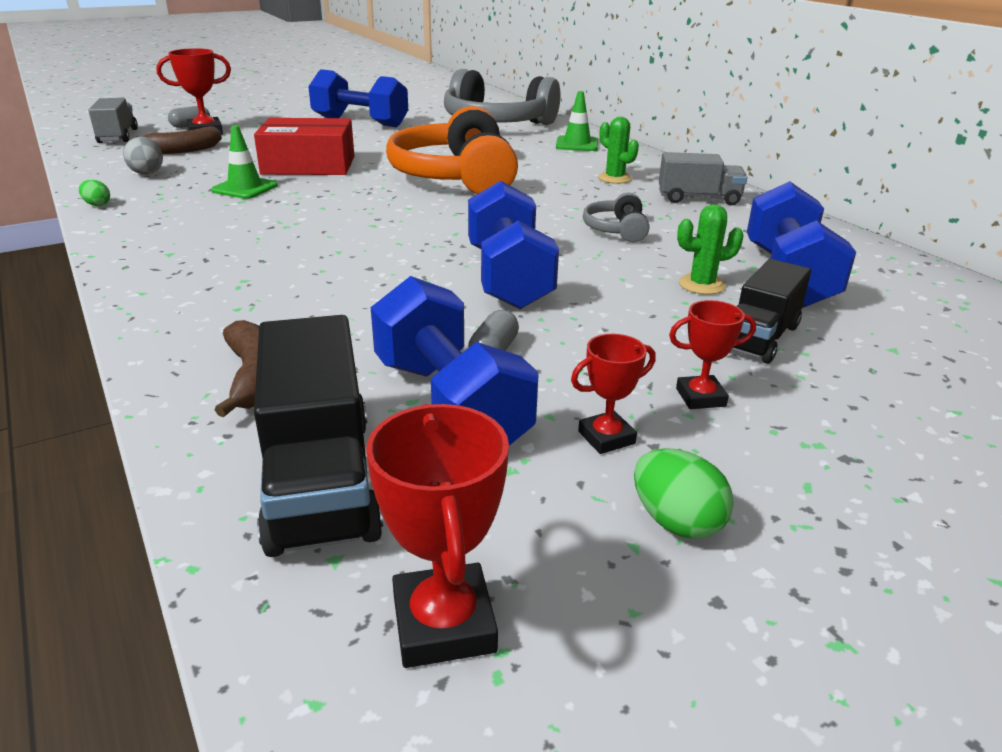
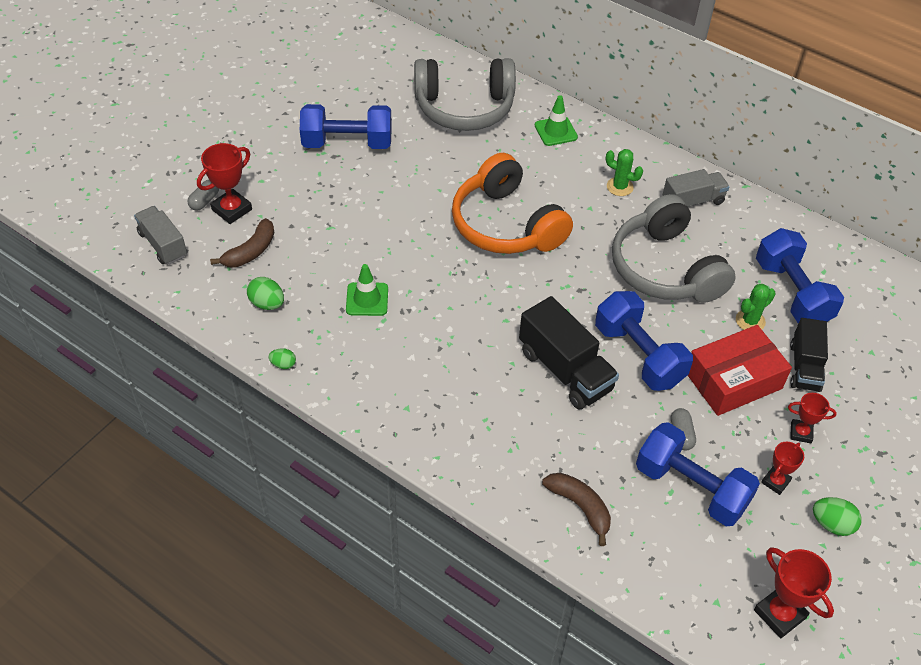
camera: 25 degrees left, 20 degrees up
grey egg [123,137,163,174] -> green egg [247,277,284,310]
red box [254,118,354,175] -> red box moved to [688,325,792,416]
black truck [254,315,383,557] -> black truck moved to [519,296,619,410]
grey headphones [583,193,649,242] -> grey headphones [612,194,736,303], size x2.26
red trophy [669,300,756,409] -> red trophy turned 45 degrees clockwise [788,393,837,443]

